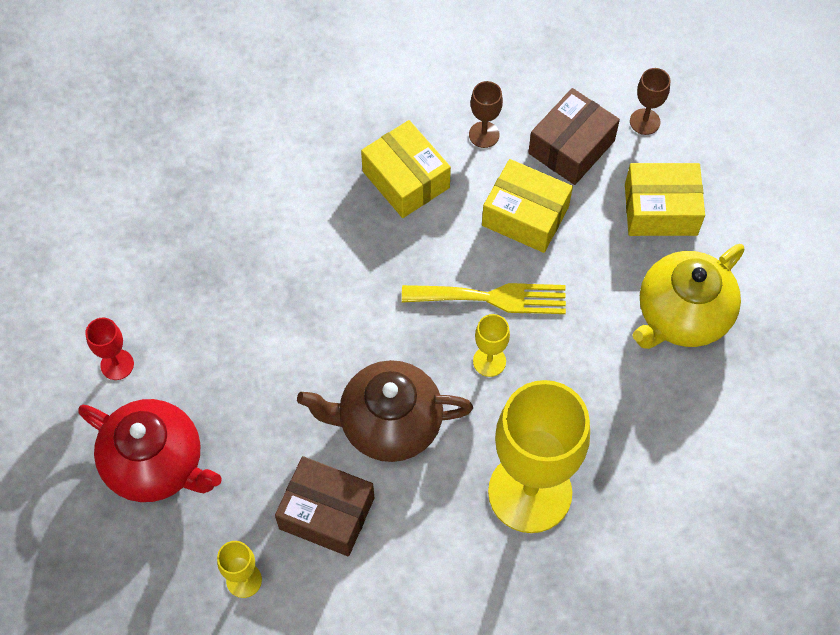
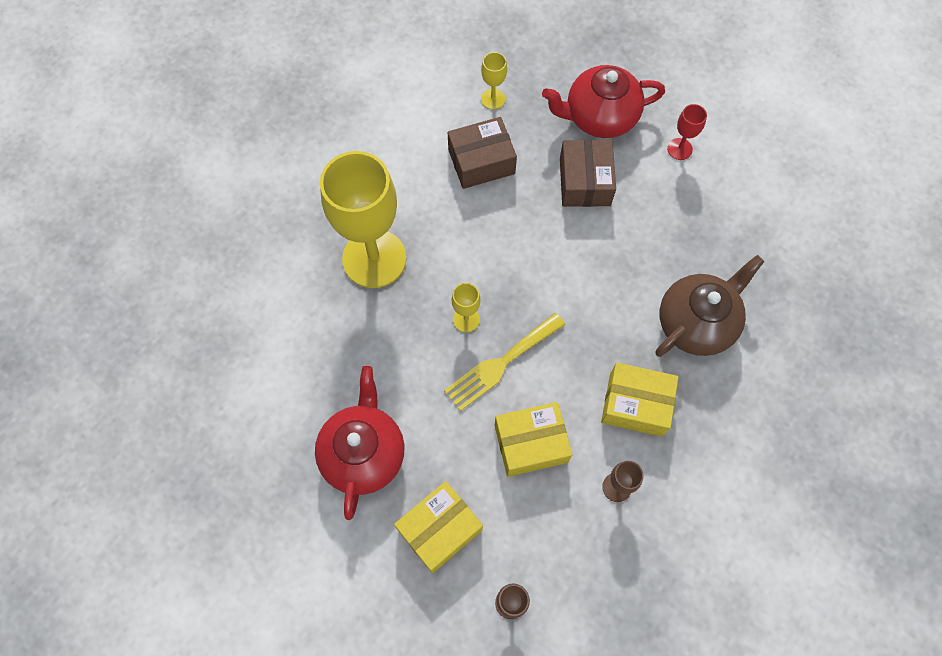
camera: 140 degrees right, 5 degrees up
brown teapot [297,360,473,462] -> brown teapot moved to [655,255,764,357]
brown box [528,88,620,185] -> brown box moved to [560,140,616,207]
yellow teapot [632,244,744,349] -> red teapot [315,366,404,520]

